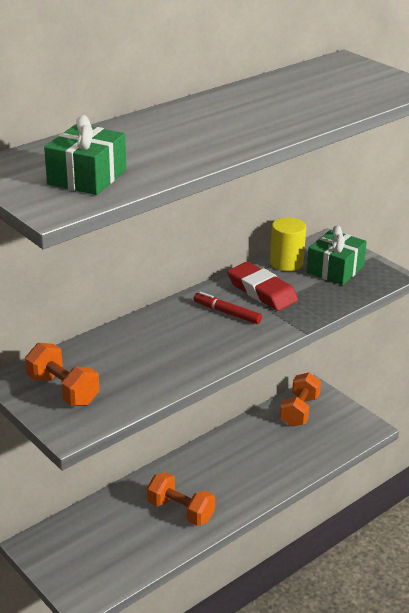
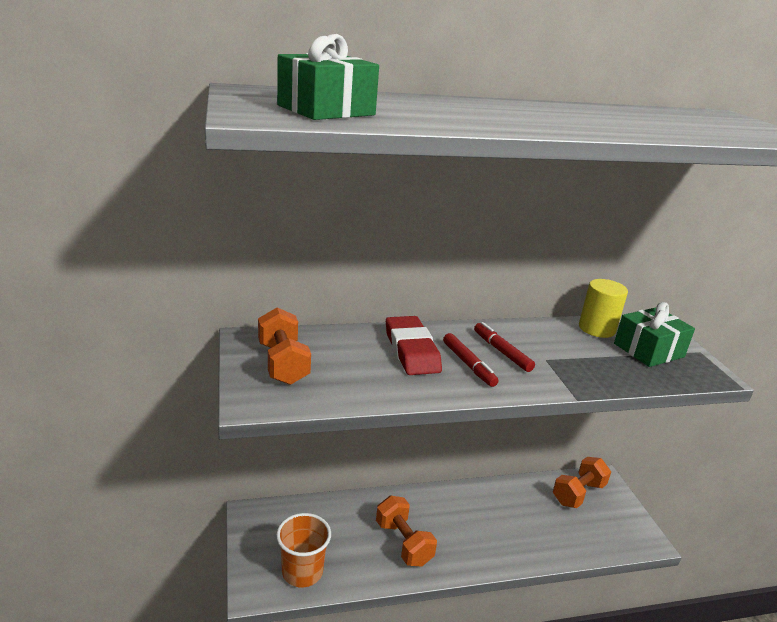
camera: 25 degrees right, 5 degrees down
red eraser [227,262,298,311] -> red eraser moved to [386,316,442,375]
none -> orange cup [276,513,331,588]
none -> red marker [443,333,499,387]

